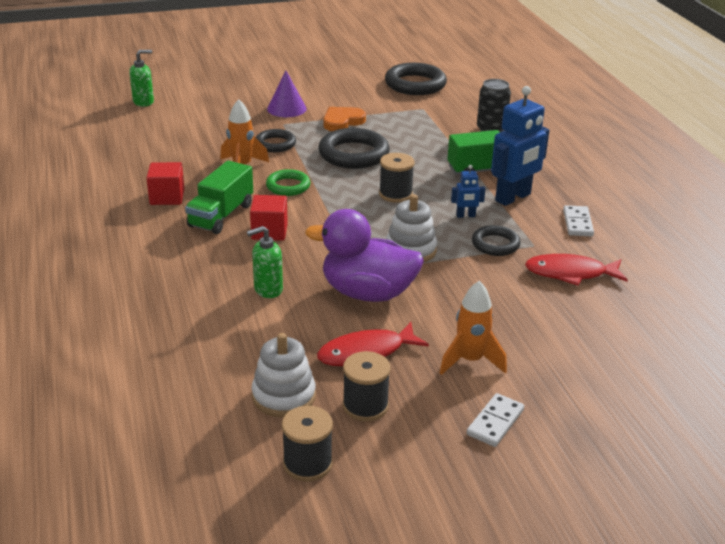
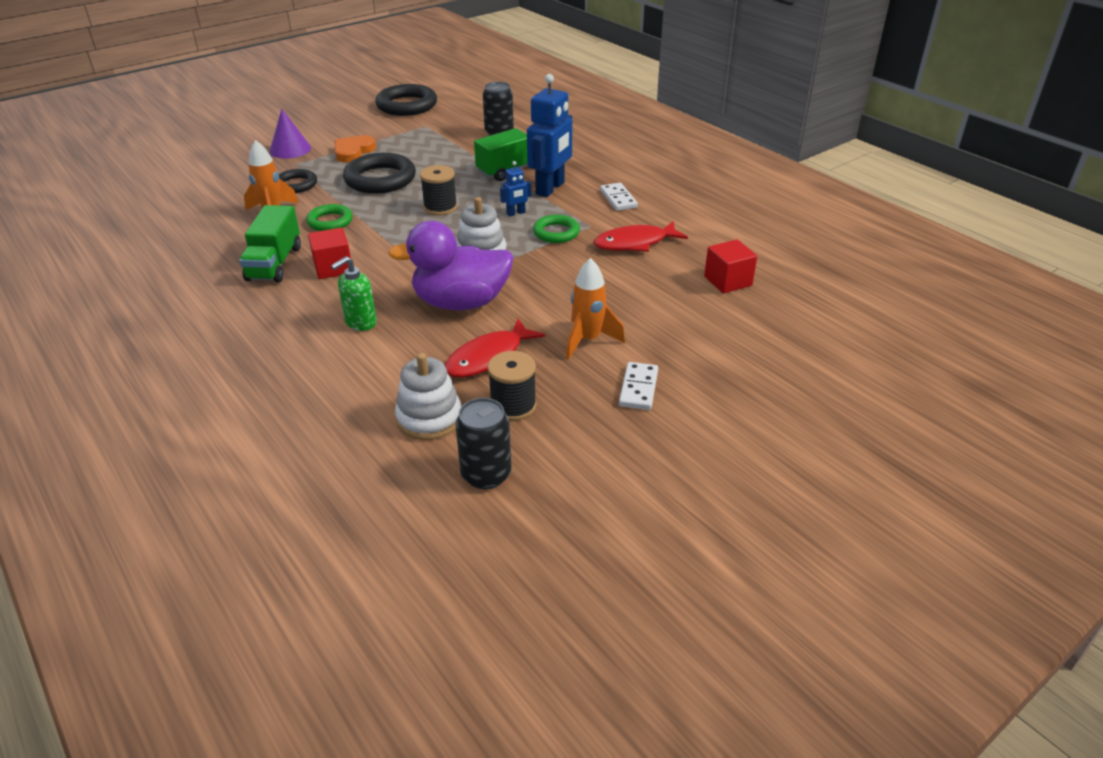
camera: 20 degrees left, 5 degrees up
green soap dispenser [129,50,154,107] -> none
red cube [147,162,184,205] -> red cube moved to [704,239,757,293]
black spool [282,406,333,481] -> black can [455,398,512,489]
black ring [472,225,521,256] -> green ring [533,215,580,243]

